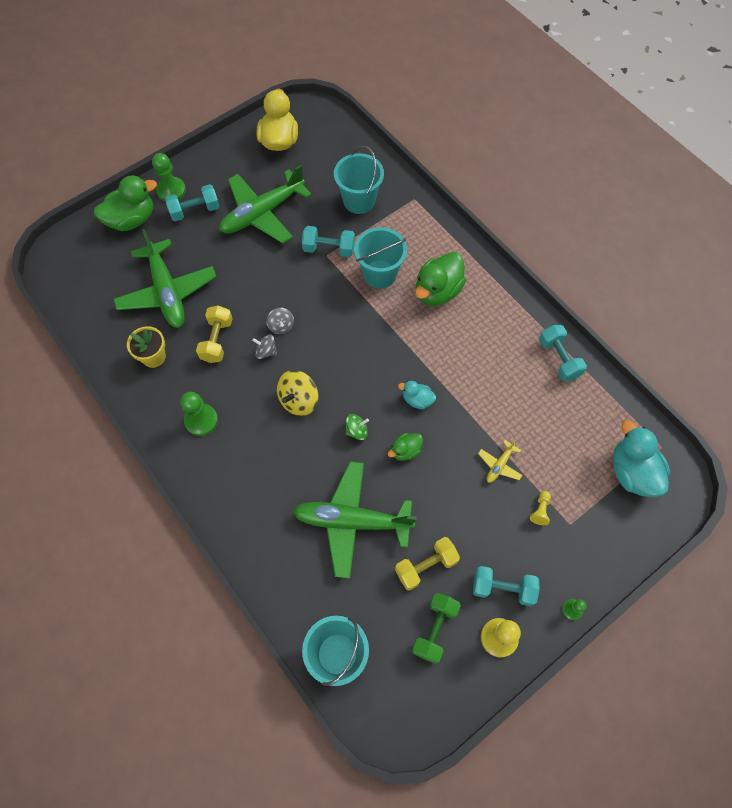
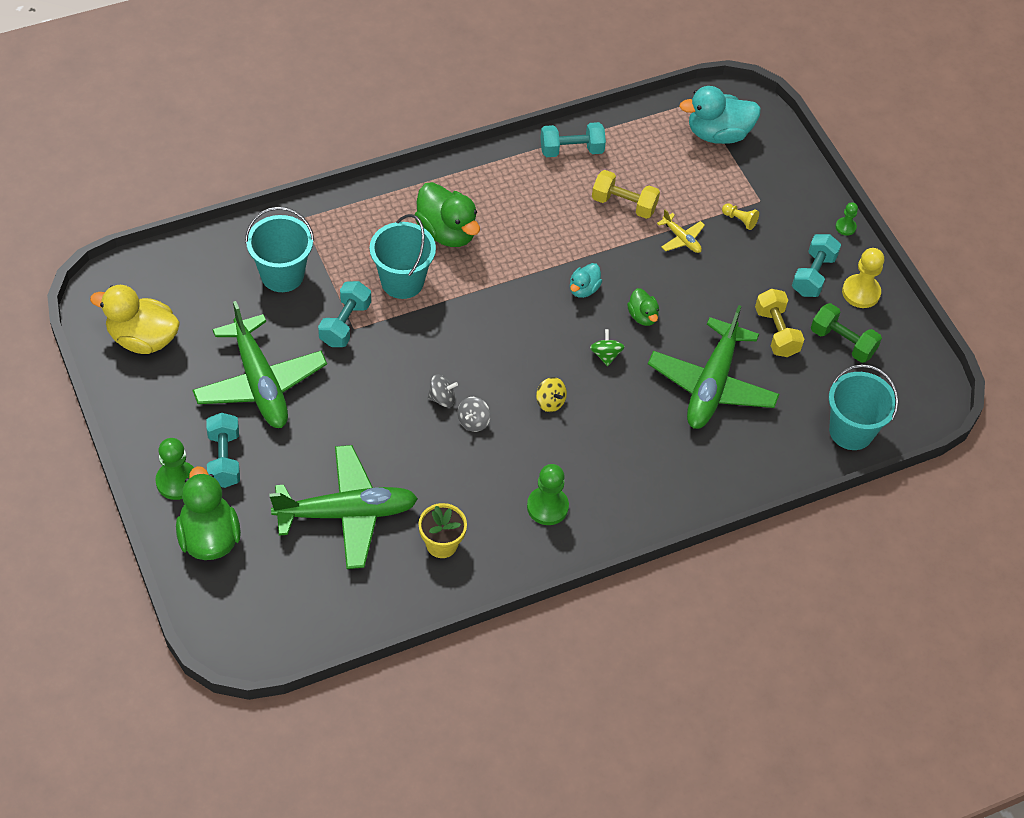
camera: 80 degrees left, 10 degrees down
yellow dumbbell [196,305,233,363] -> yellow dumbbell moved to [592,170,660,219]
yellow spinning top [277,370,318,416] -> yellow spinning top [536,377,567,412], size x0.61

